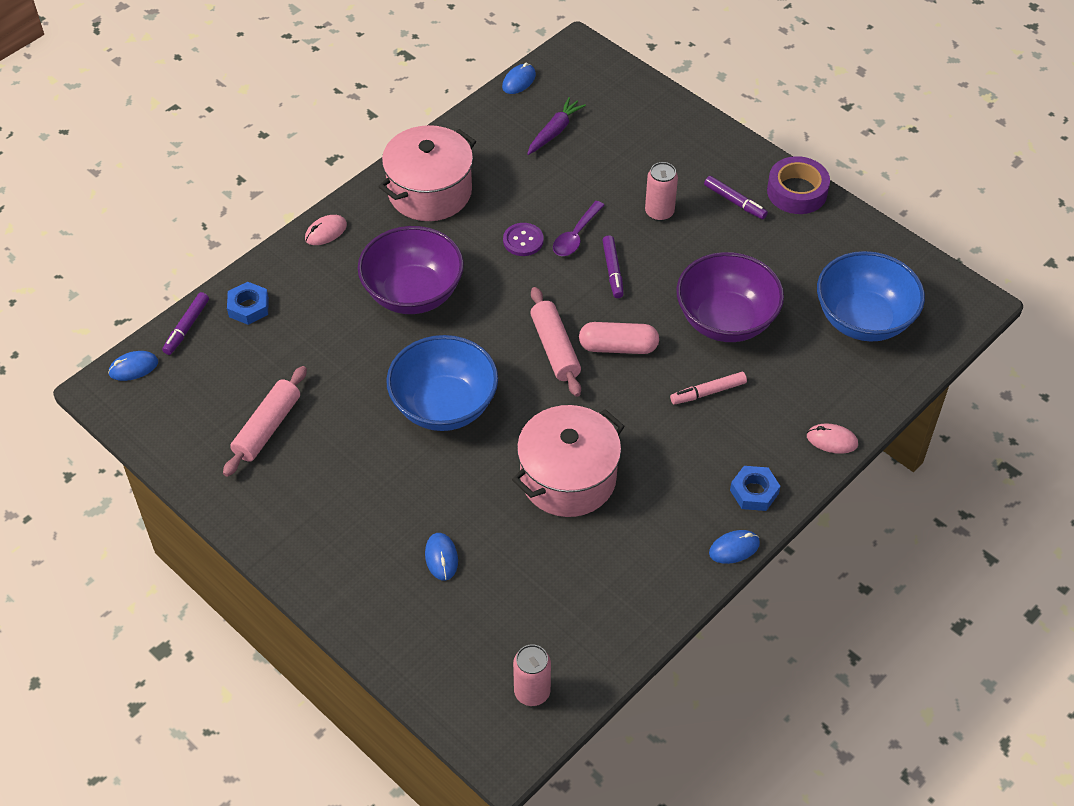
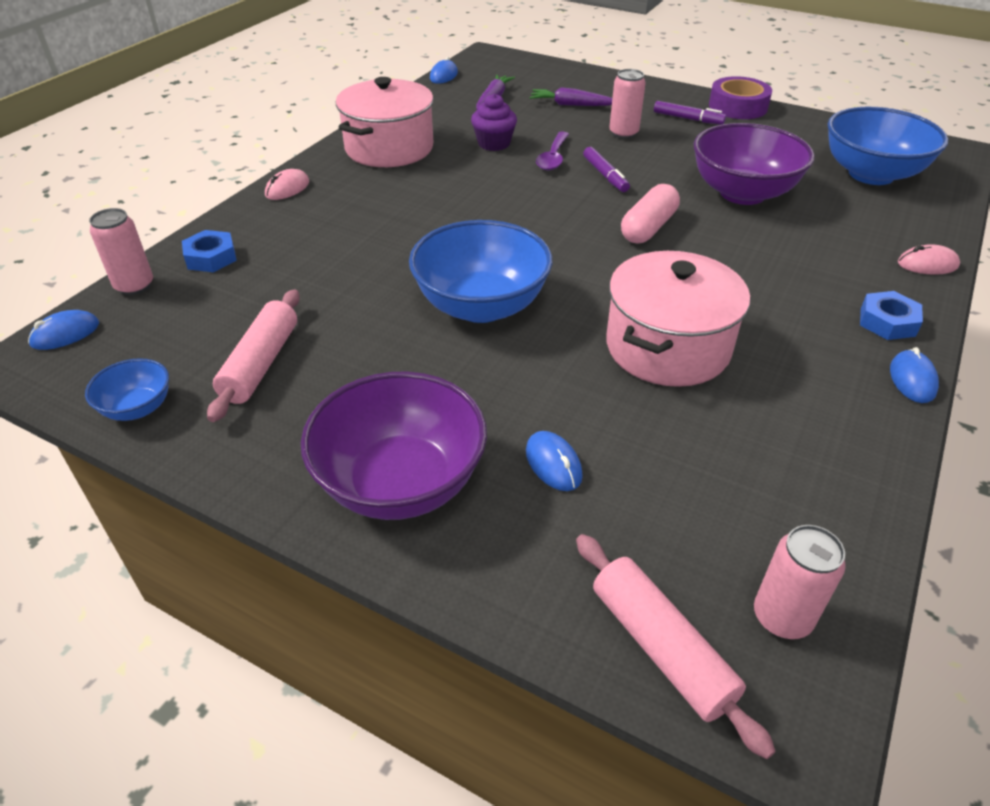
camera: 15 degrees left, 10 degrees down
purple marker [162,292,209,355] -> pink can [89,208,153,295]
purple bowl [358,226,464,314] -> purple bowl moved to [301,371,487,520]
purple button [503,223,544,256] -> none
pink rolling pin [530,287,581,397] -> pink rolling pin moved to [576,534,776,759]
pink capsule [579,322,659,354] -> pink capsule turned 45 degrees counterclockwise [621,184,680,243]
pink marker [670,372,747,405] -> none
blue mouse [709,530,760,564] -> blue mouse turned 45 degrees counterclockwise [890,347,939,403]
none -> blue bowl [85,358,169,421]
none -> purple cupcake [471,94,517,151]
none -> purple carrot [529,87,612,106]

